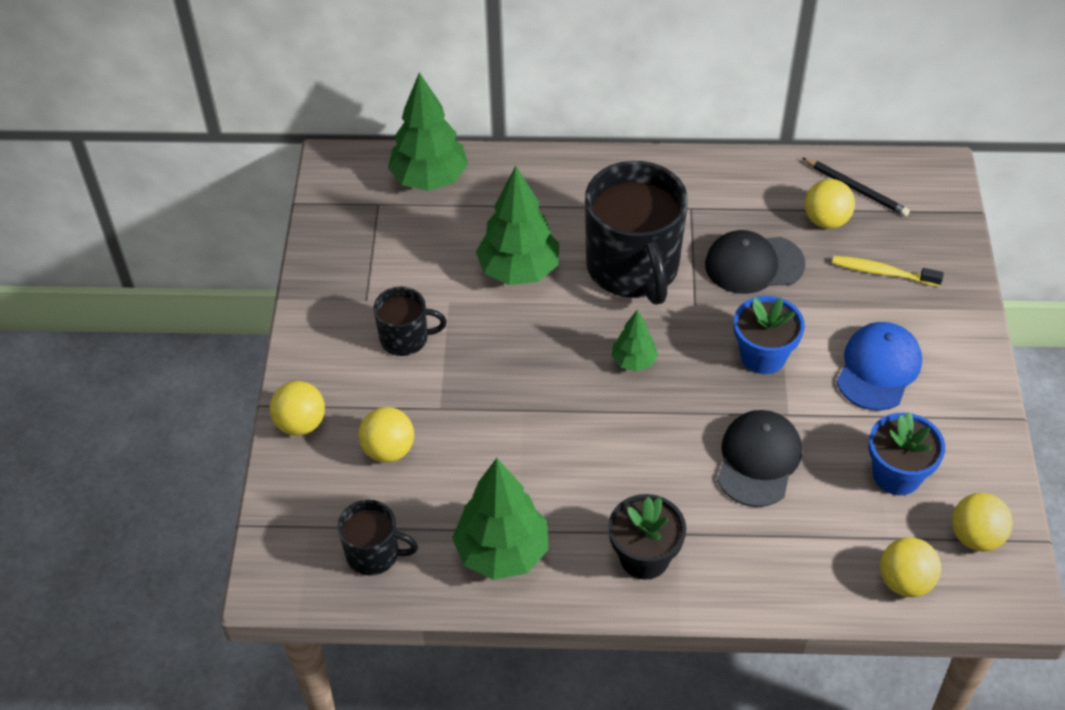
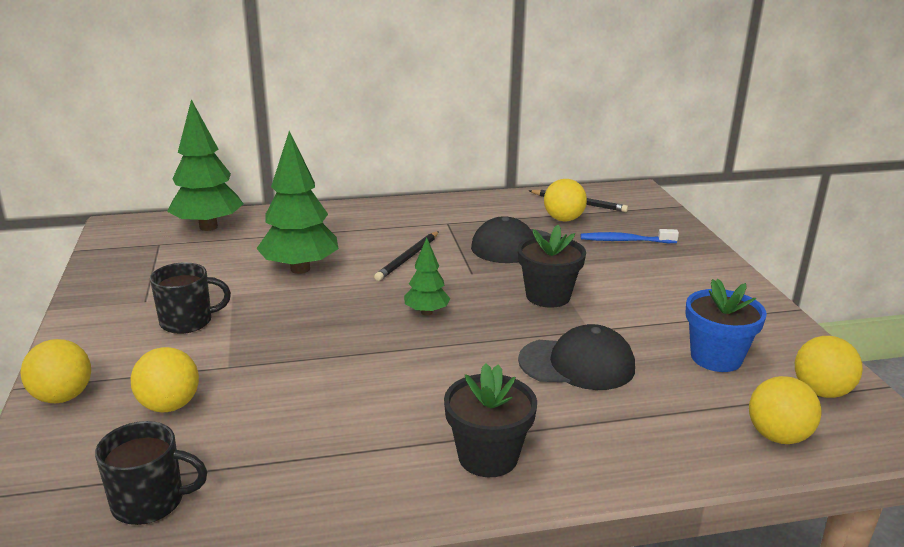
camera: 15 degrees left, 25 degrees down
green tree [452,458,548,580] -> none
black mug [585,161,688,305] -> black pencil [374,231,439,281]
black cap [717,410,802,507] -> black cap turned 90 degrees clockwise [518,324,635,390]
blue flower pot [734,296,805,374] -> black flower pot [518,225,586,308]
yellow toothbrush [832,256,944,287] -> blue toothbrush [581,229,679,243]
blue cap [836,322,922,411] -> none

